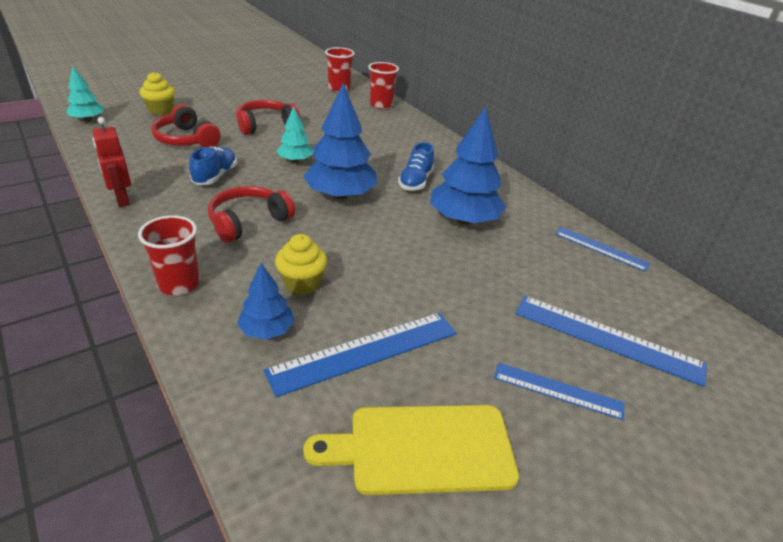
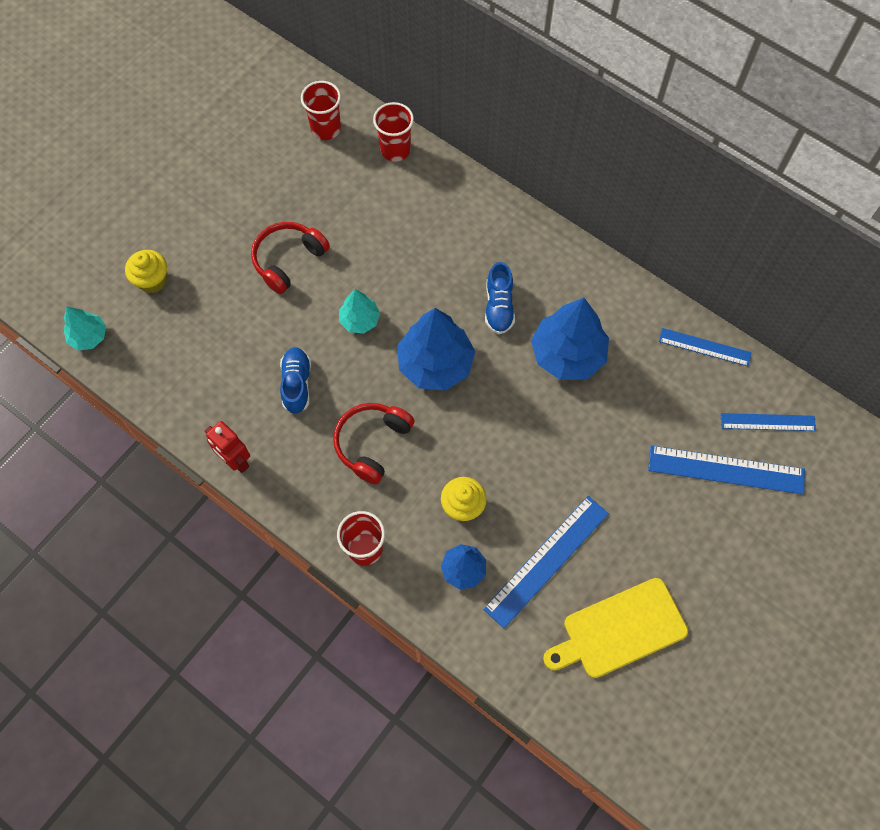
camera: 15 degrees left, 30 degrees up
red headphones [151,104,221,147] -> none
blue ruler [494,363,624,420] -> blue ruler moved to [720,413,816,431]

